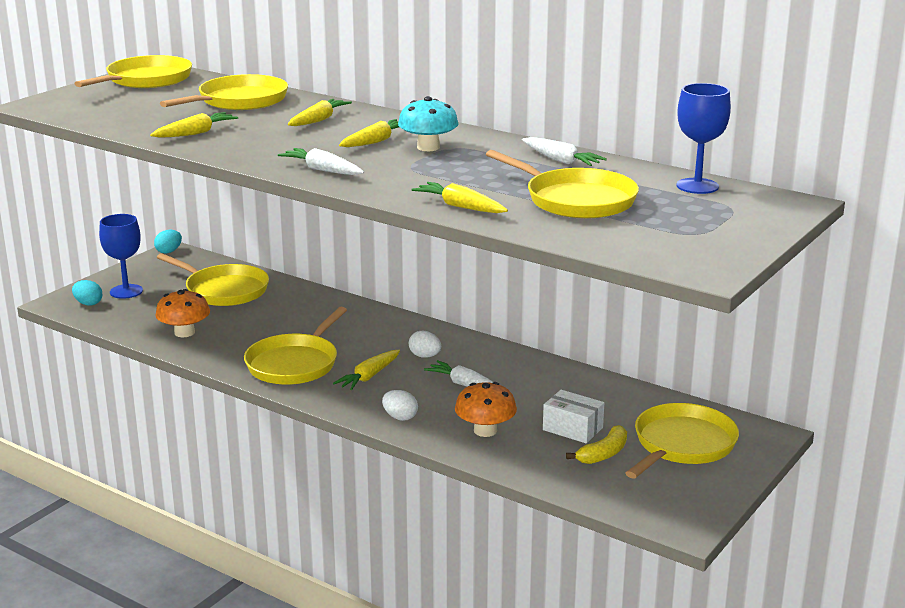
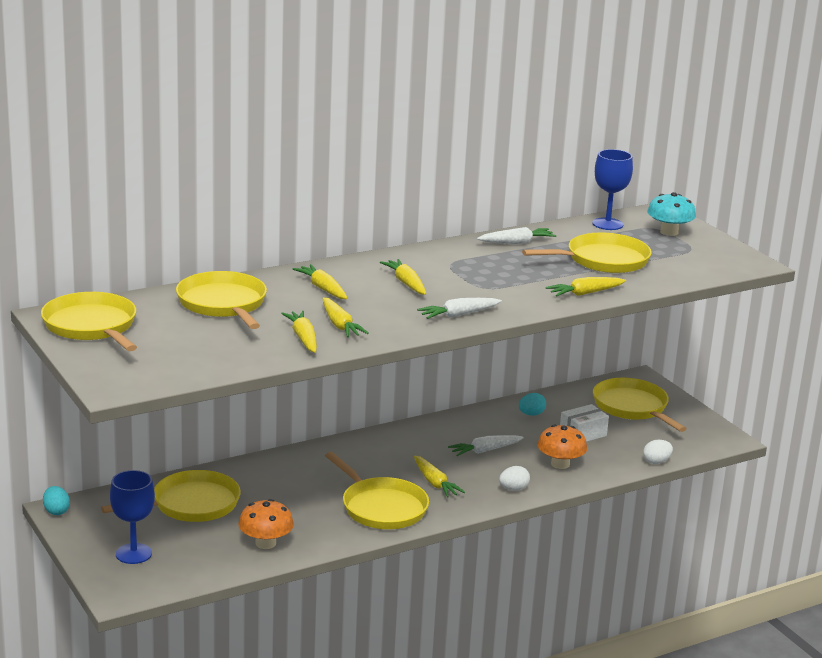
camera: 65 degrees left, 0 degrees up
turquoise egg [72,280,102,306] -> turquoise egg moved to [519,393,546,416]
turquoise mushroom [398,96,459,151] -> turquoise mushroom moved to [647,192,696,236]
white egg [409,331,441,358] -> white egg moved to [643,440,673,464]
yellow banana [566,425,627,464] -> none
none -> yellow carrot [322,297,369,337]

